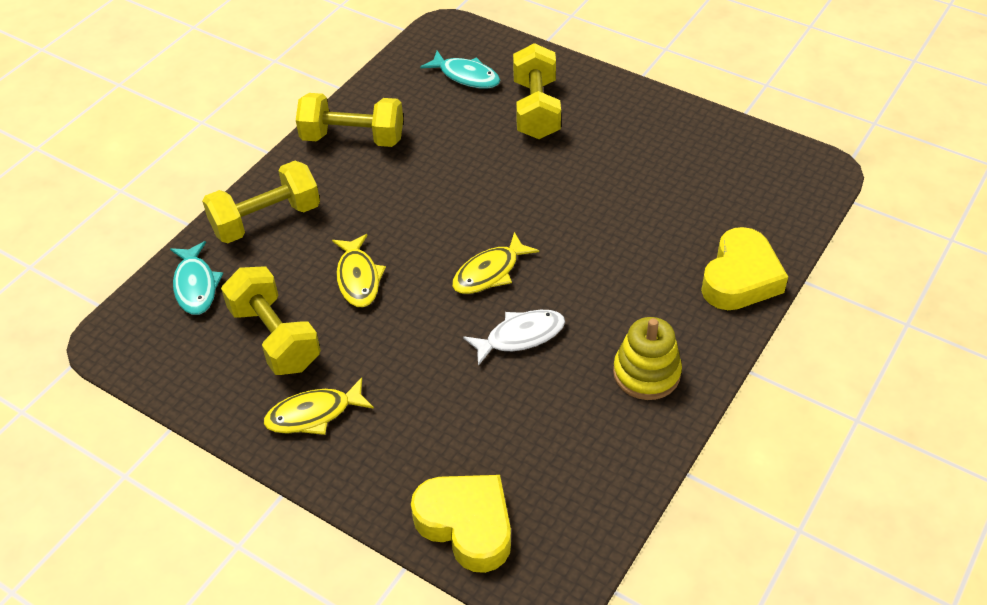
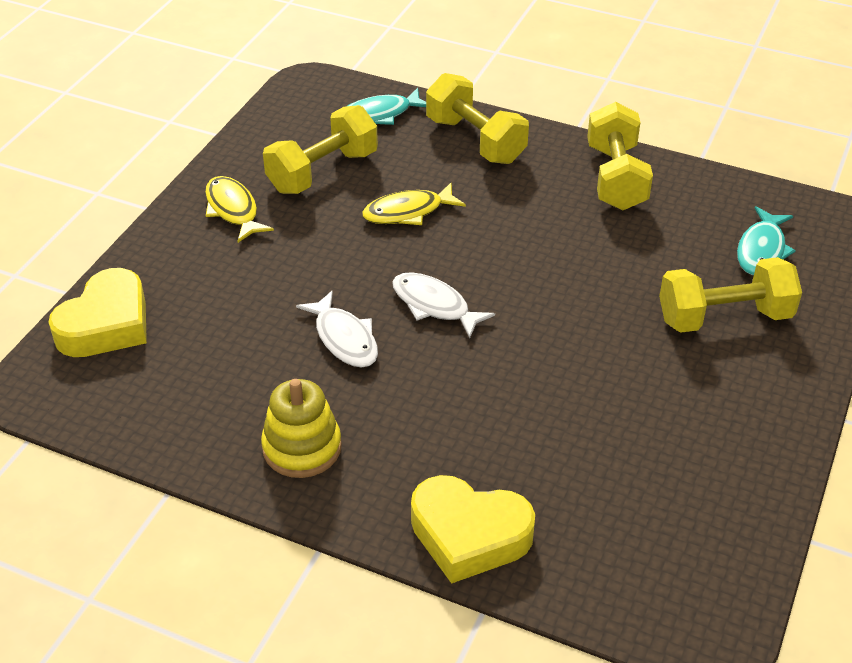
camera: 80 degrees right, 5 degrees down
yellow fish [452,232,539,294] -> white fish [392,272,495,338]

